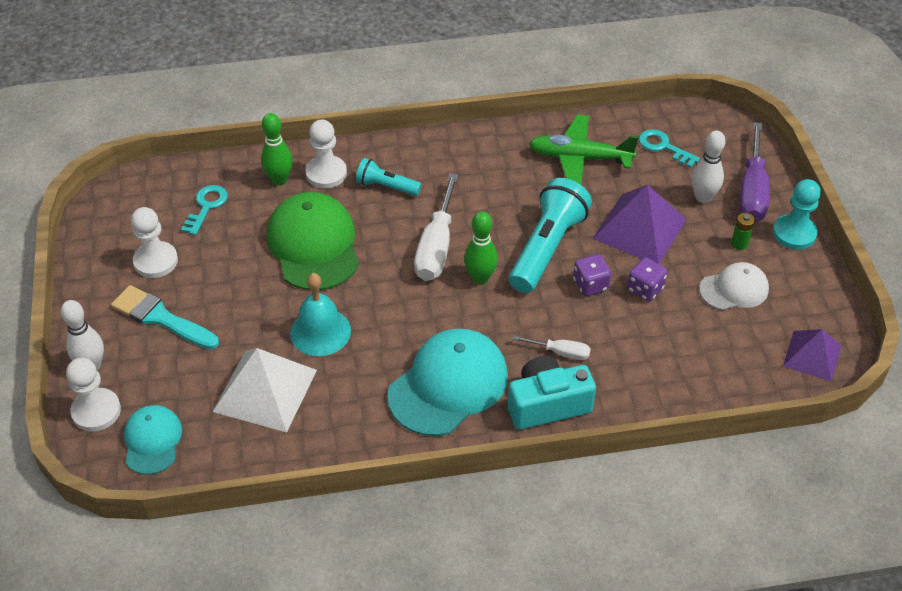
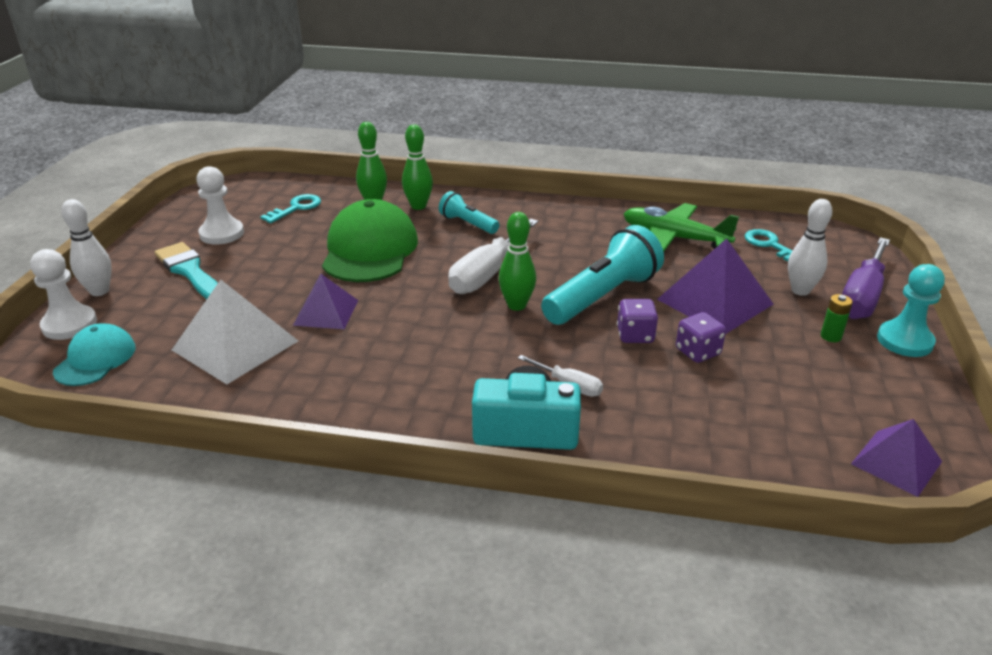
camera: 20 degrees right, 15 degrees down
turquoise bell [290,273,351,356] -> purple pyramid [293,274,358,329]
white pawn [305,120,347,188] -> green bowling pin [402,125,433,210]
turquoise cap [387,329,508,436] -> none
white cap [699,262,769,310] -> none

